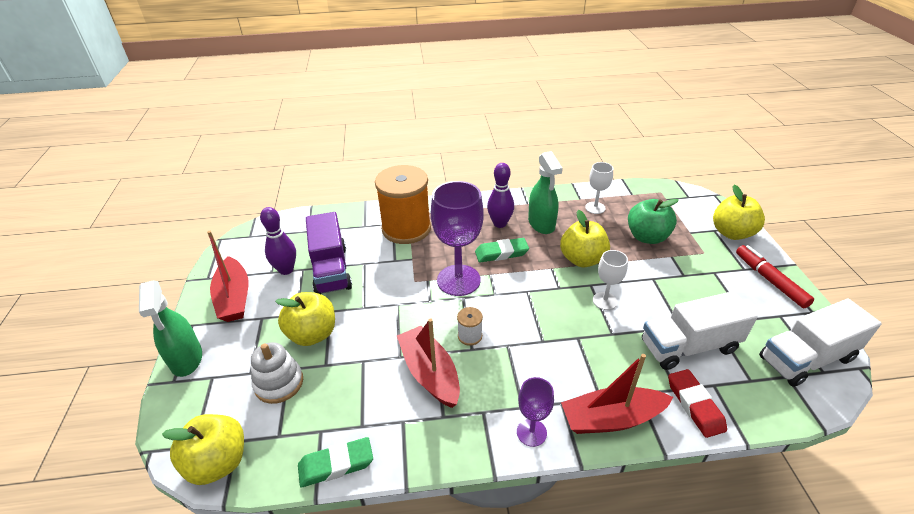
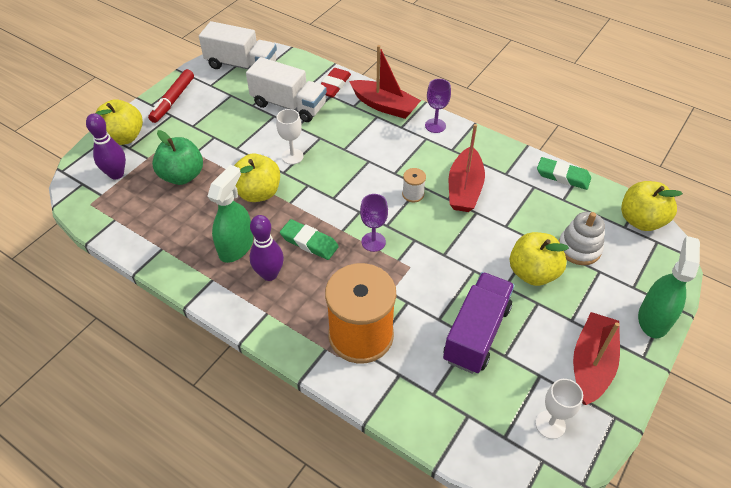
camera: 140 degrees left, 10 degrees up
purple bowling pin [260,207,296,275] -> purple bowling pin moved to [86,113,126,179]
purple goblet [431,181,484,296] -> purple goblet [360,194,388,252], size x0.53
white goblet [585,162,613,214] -> white goblet moved to [535,379,583,439]

